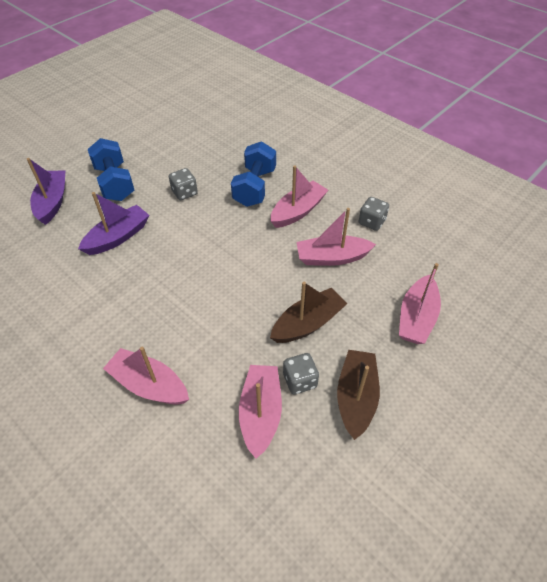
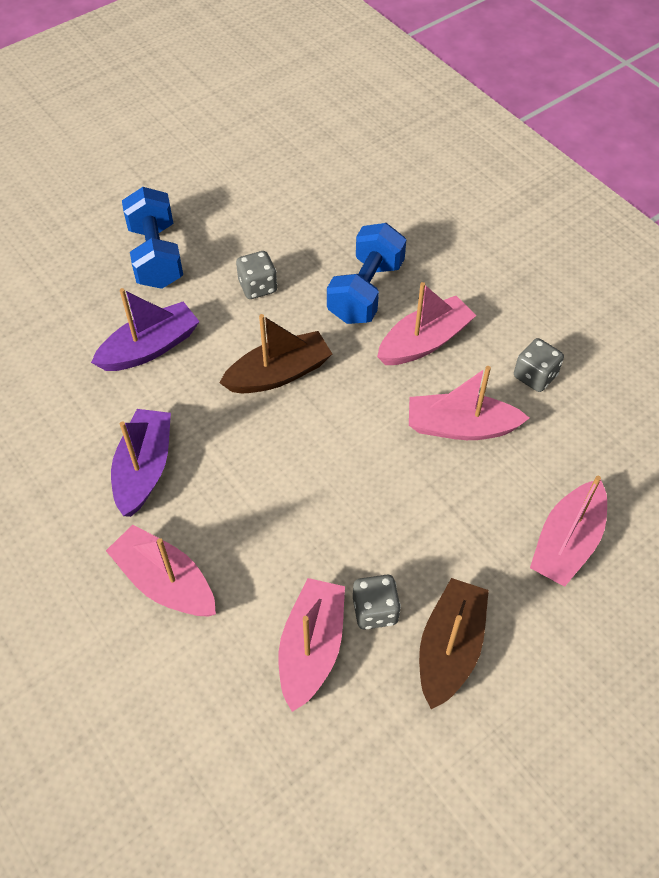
camera: 10 degrees right, 5 degrees up
purple boat [27,158,66,225] -> purple boat moved to [111,409,171,517]
brown boat [270,282,348,343] -> brown boat moved to [219,314,332,393]

